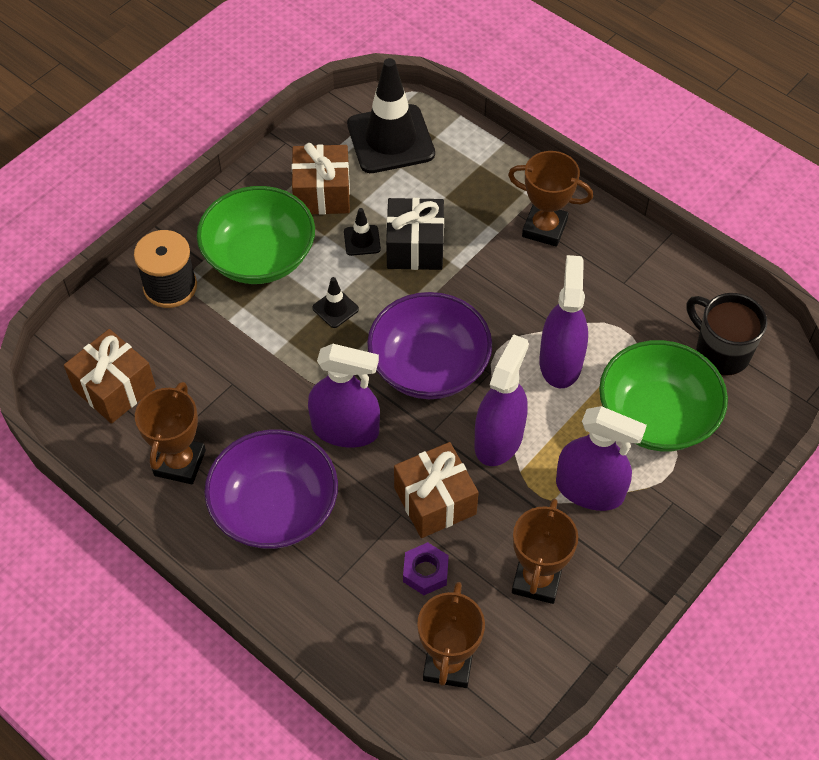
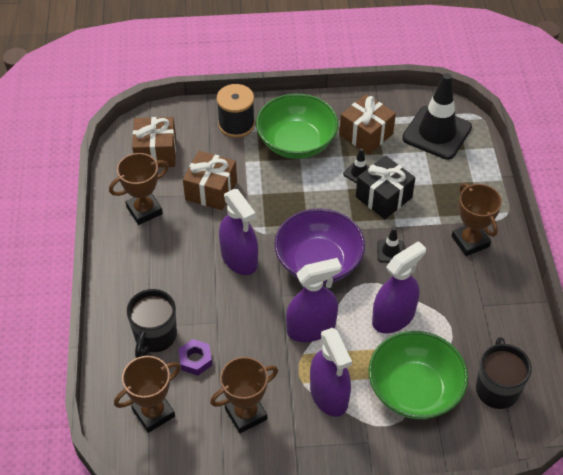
camera: 45 degrees right, 5 degrees down
purple bowl [204,430,338,549] -> none
black traffic cone [312,277,359,328] -> black traffic cone moved to [377,227,404,262]
brown gift [394,442,479,538] -> brown gift moved to [183,151,237,210]
none -> black mug [127,289,177,358]

